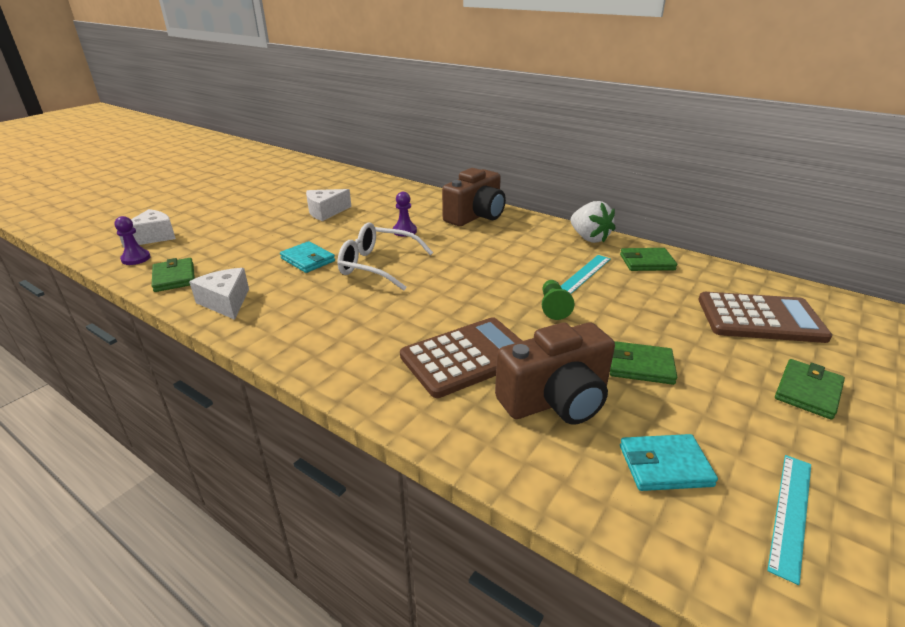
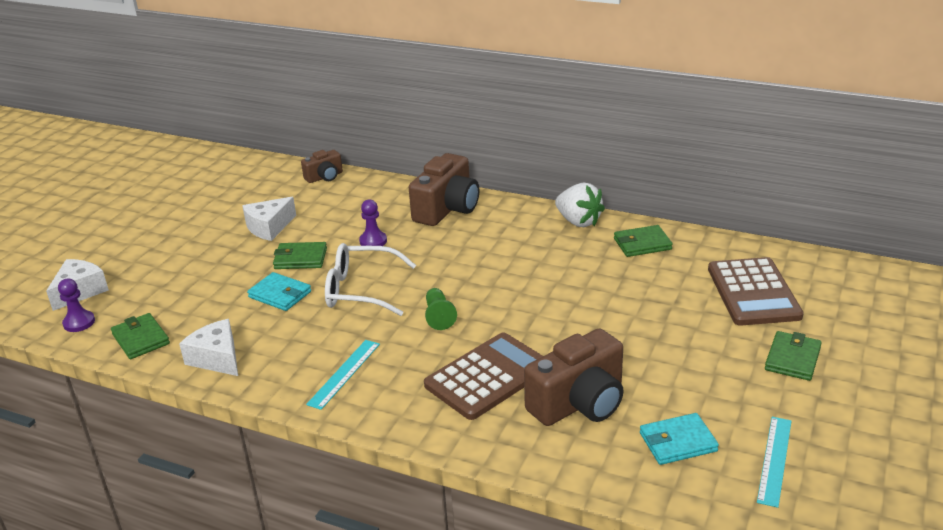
camera: 10 degrees left, 0 degrees up
green pawn [542,280,575,320] -> green pawn moved to [425,288,457,330]
turquoise ruler [561,255,611,294] -> turquoise ruler moved to [306,340,380,410]
green wallet [610,341,677,385] -> green wallet moved to [273,242,327,269]
brown calculator [698,292,832,343] -> brown calculator turned 90 degrees clockwise [708,257,803,325]
none -> brown camera [301,150,343,183]

